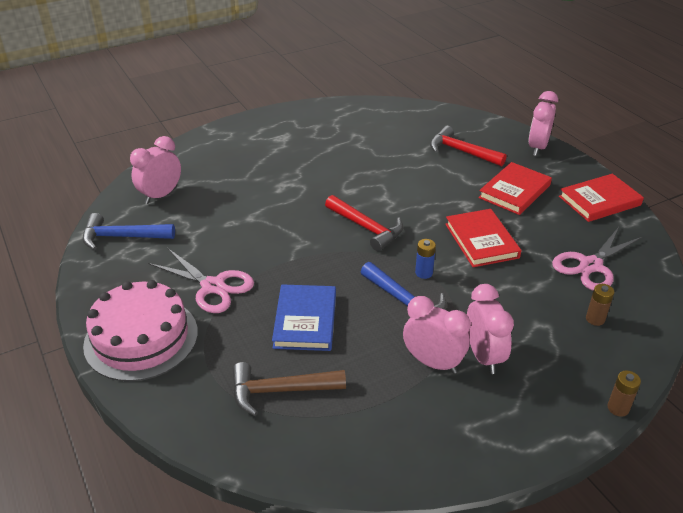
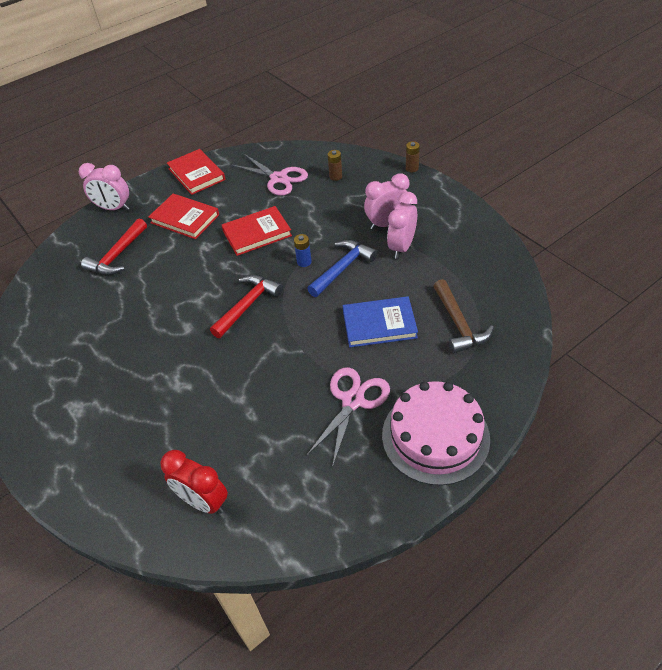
camera: 95 degrees left, 10 degrees up
blue hammer [83,213,175,250] -> none
pink clock [130,136,181,204] -> red clock [160,450,228,514]

